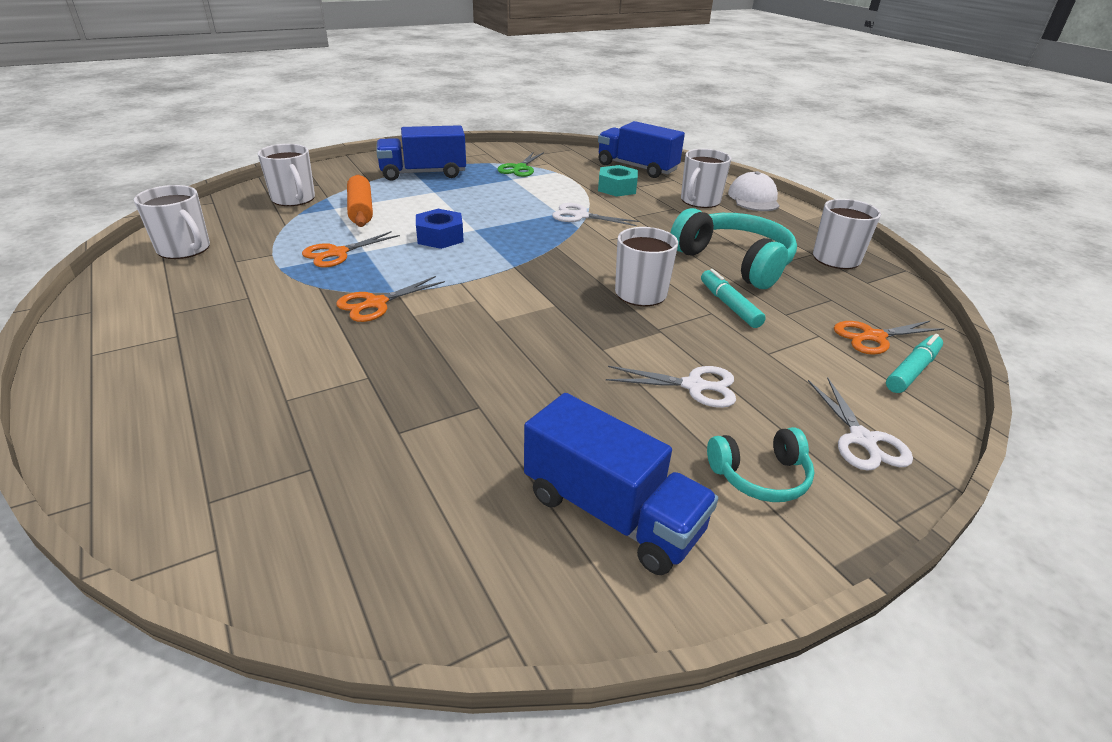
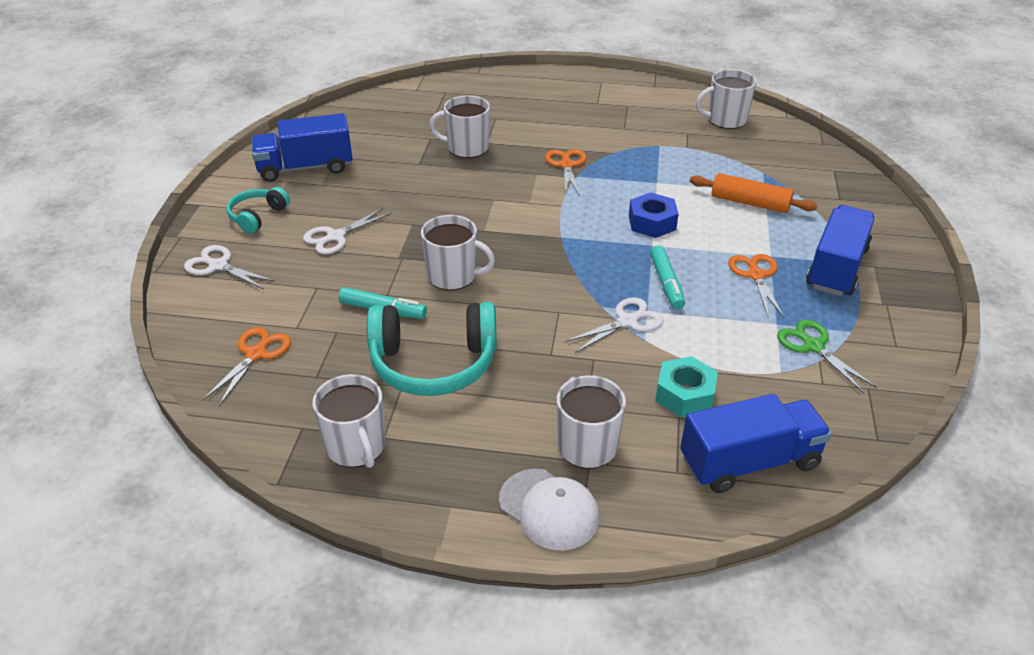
camera: 130 degrees right, 5 degrees up
white mug [258,144,315,206] -> white mug moved to [429,95,490,158]
orange scissors [302,231,400,268] -> orange scissors moved to [728,254,785,318]
turquoise marker [886,334,943,393] -> turquoise marker moved to [650,245,685,310]

